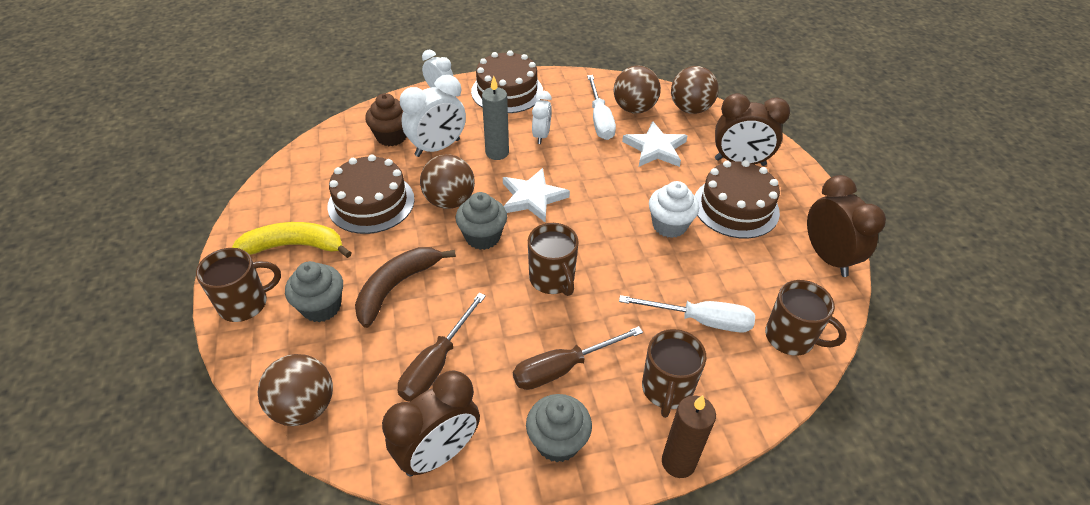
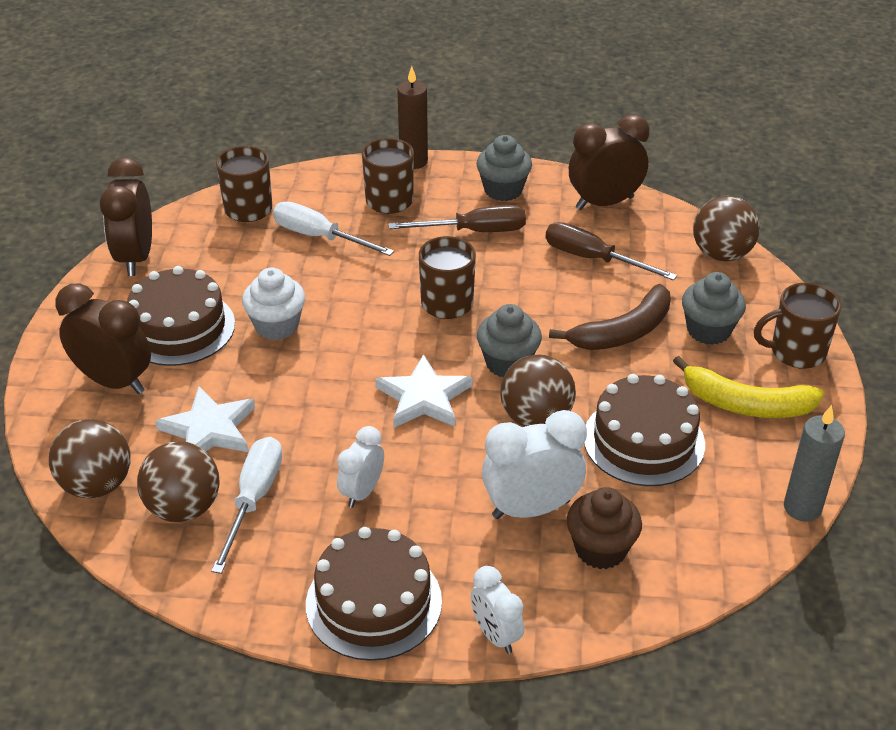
camera: 160 degrees left, 5 degrees down
brown screwdriver [398,293,486,402] -> brown screwdriver turned 105 degrees counterclockwise [545,222,677,281]
grey candle [482,76,509,160] -> grey candle moved to [784,405,845,522]

